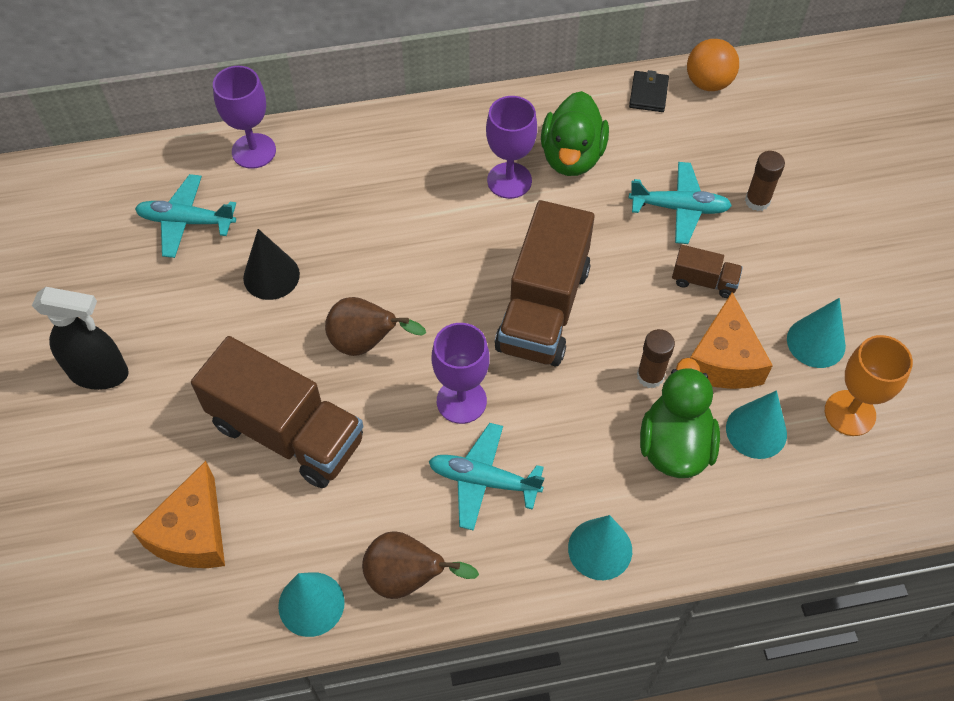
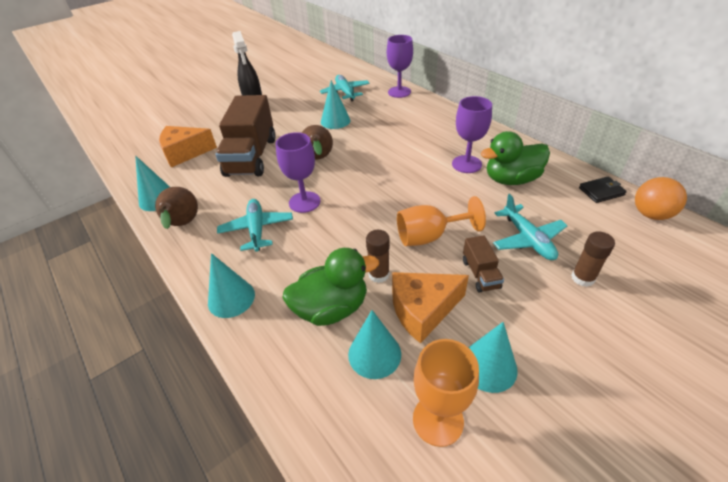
camera: 65 degrees right, 15 degrees down
black cone [243,229,300,300] -> turquoise cone [321,80,350,129]
brown truck [495,200,595,366] -> none
none -> orange goblet [397,196,486,246]

